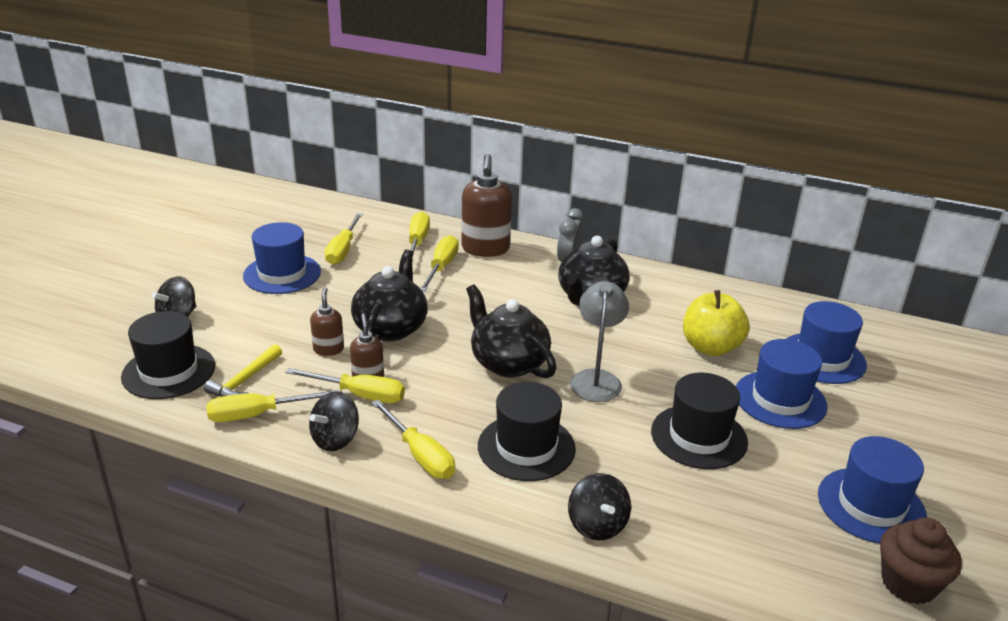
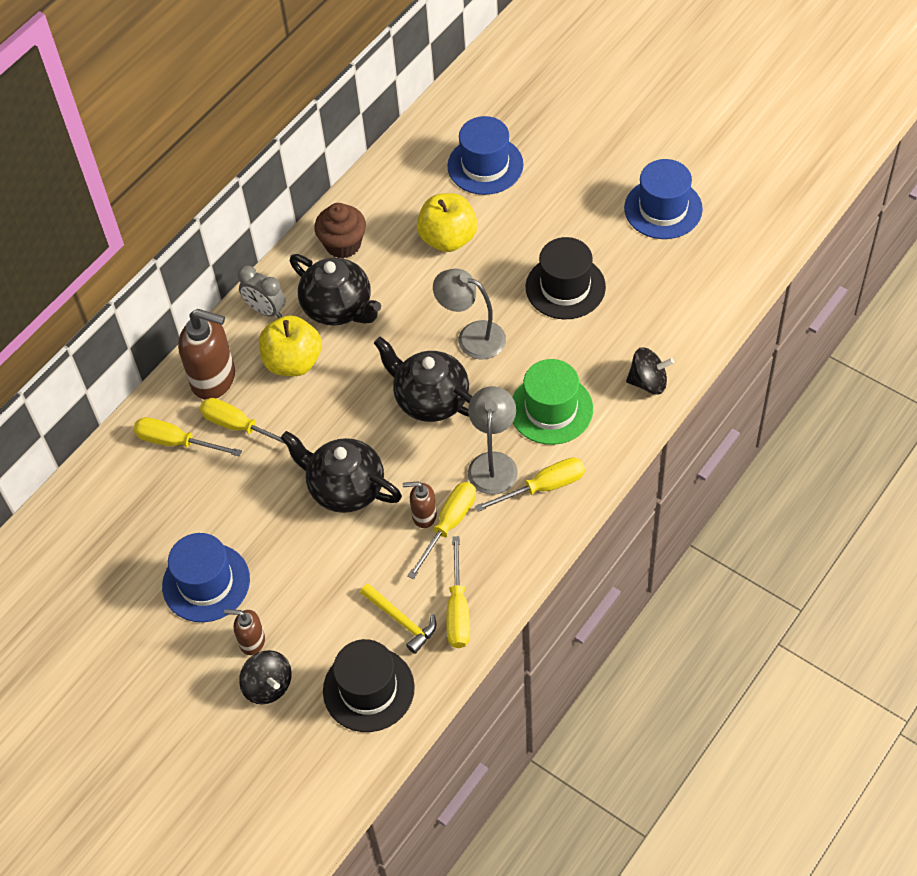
camera: 70 degrees left, 25 degrees up
black spinning top [309,391,359,451] -> none
brown soap dispenser [310,287,344,356] -> brown soap dispenser moved to [224,609,265,655]
yellow screwdriver [324,213,363,265] -> none
black teapot [466,285,557,378] -> black teapot turned 60 degrees clockwise [374,337,472,422]
black hat [478,382,576,481] -> green hat [512,359,593,445]
blue hat [736,339,828,429] -> none
brown cupcake [880,517,962,605] -> brown cupcake moved to [314,203,366,258]
none -> yellow apple [259,315,322,376]
none -> grey lamp [468,386,518,495]

